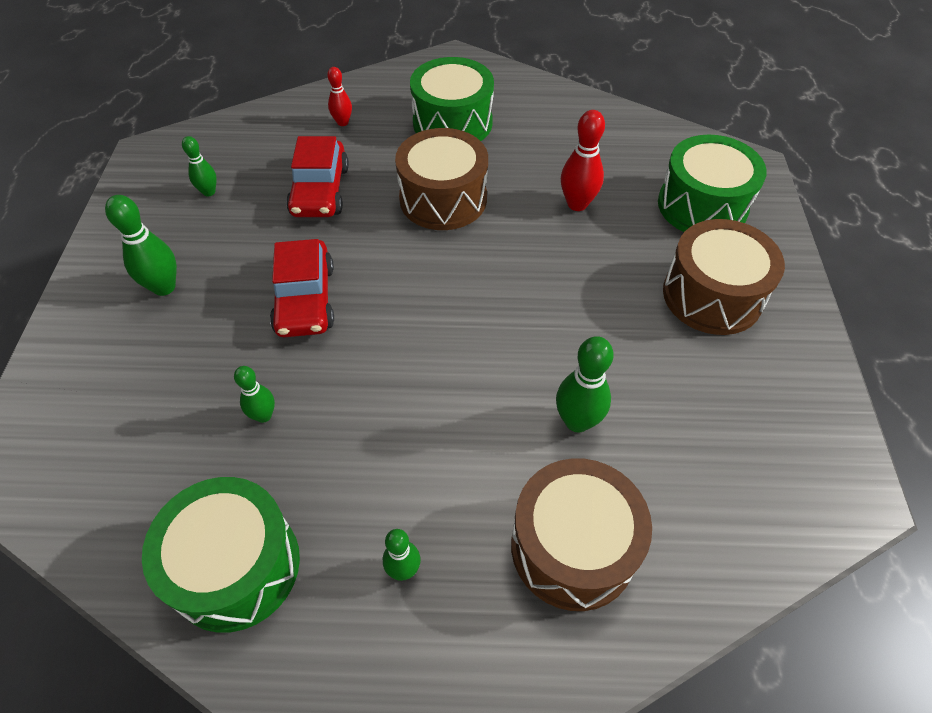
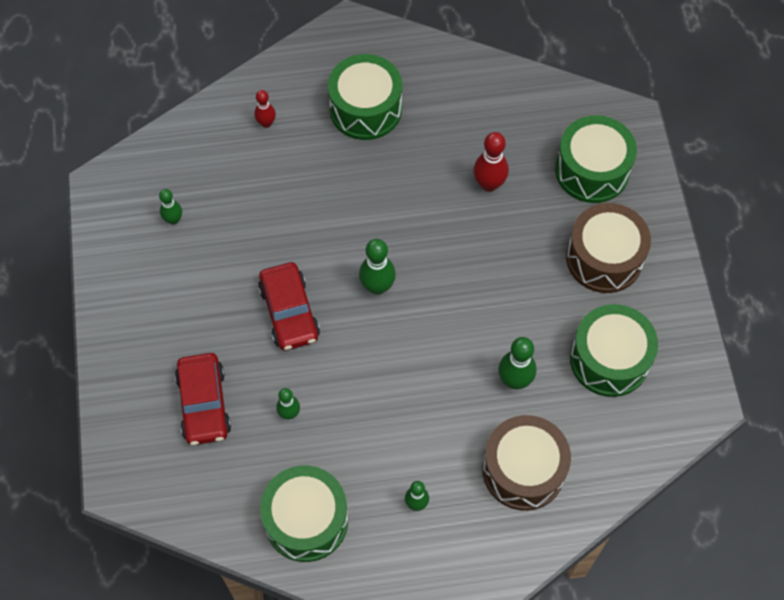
camera: 10 degrees left, 10 degrees up
green bowling pin [105,195,177,296] -> green bowling pin moved to [359,239,396,295]
red car [286,136,349,217] -> red car moved to [175,353,231,445]
brown drum [395,128,488,230] -> none
none -> green drum [570,304,658,397]

